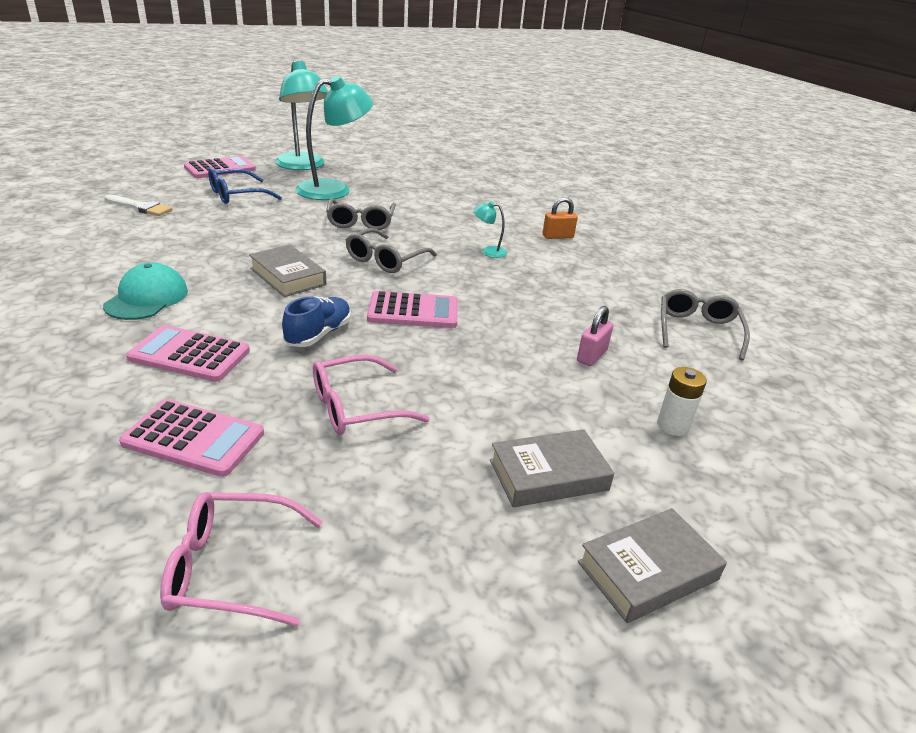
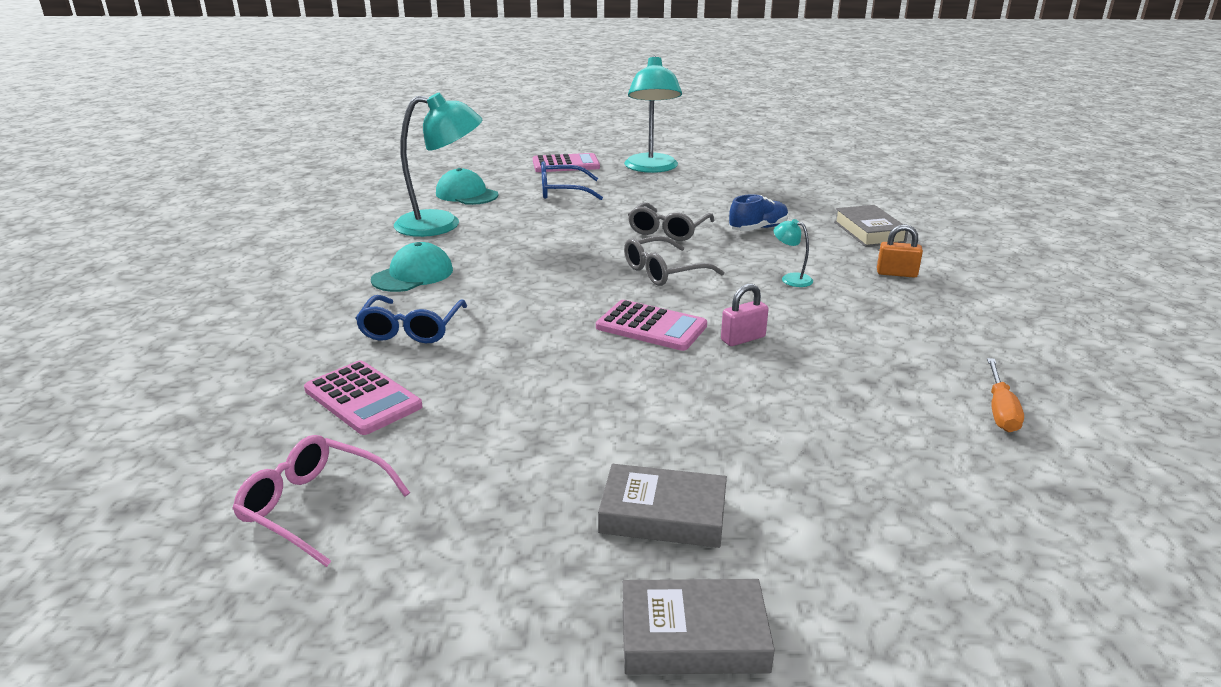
camera: 30 degrees right, 5 degrees down
white brush [104,195,172,216] -> turquoise cap [436,168,499,205]
pink calculator [126,325,250,382] -> blue glasses [355,295,467,343]
grey book [249,245,326,297] -> grey book moved to [834,205,908,247]
blue shoe [282,296,351,347] -> blue shoe moved to [729,194,788,231]
turquoise lamp [296,75,373,200] -> turquoise lamp moved to [394,92,482,237]
pink glasses [313,355,430,435] -> none
pink padlock [577,306,613,366] -> pink padlock moved to [721,284,769,346]
white battery [657,367,707,436] -> none
grey glasses [661,289,750,361] -> orange screwdriver [987,358,1024,432]

